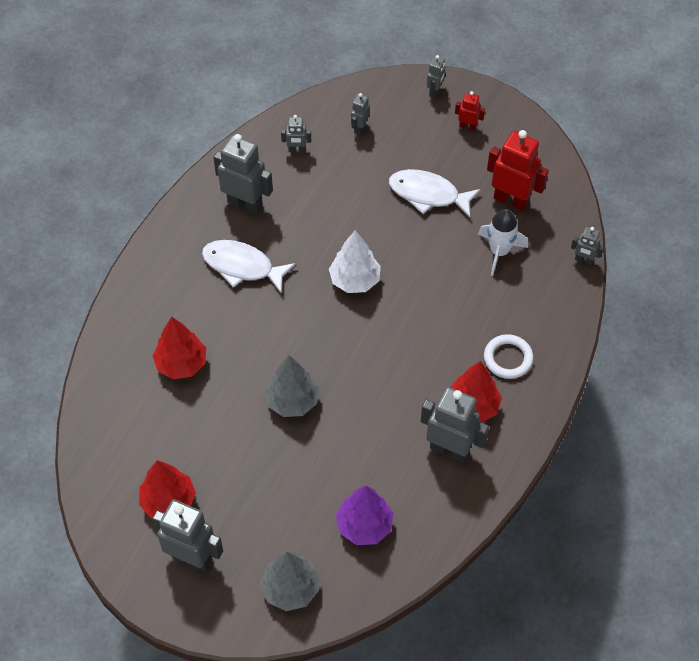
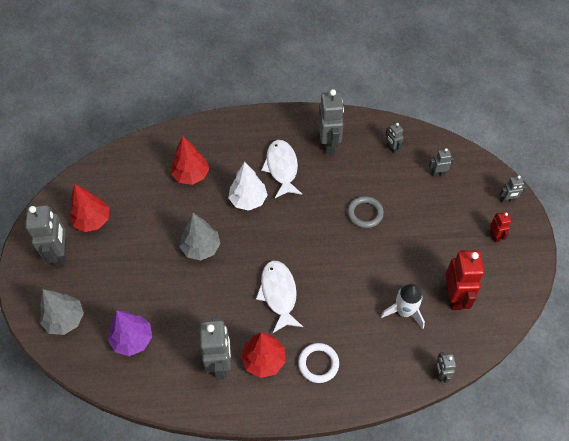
camera: 60 degrees right, 0 degrees up
white tree [329,230,381,293] -> white tree moved to [228,162,267,211]
white fish [389,169,480,218] -> white fish moved to [256,261,303,333]
none -> grey ring [347,196,384,228]

